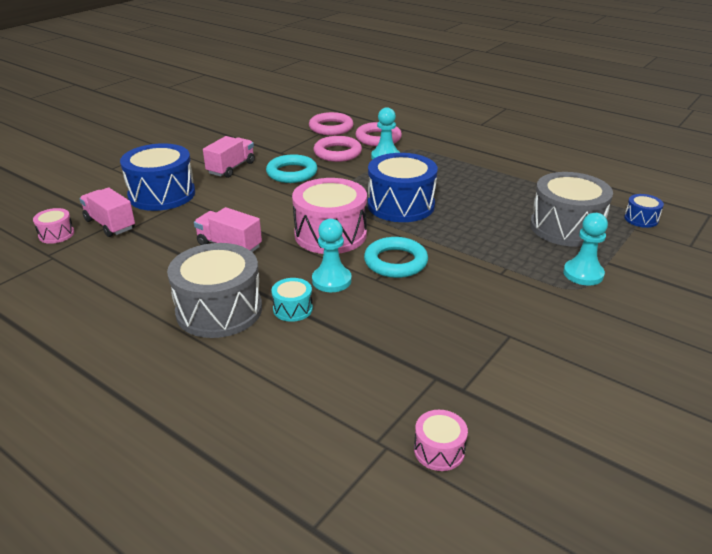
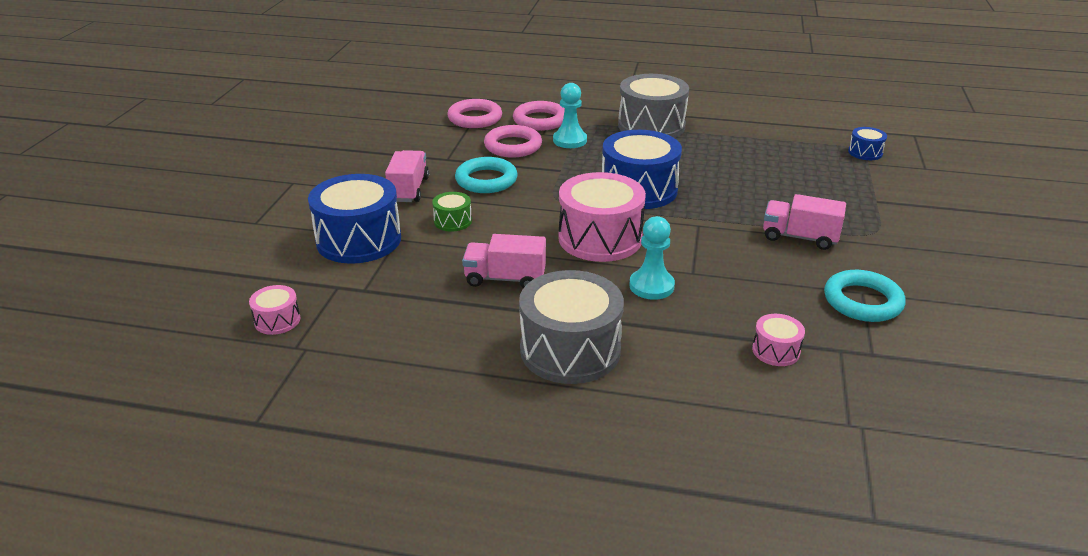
camera: 25 degrees left, 0 degrees up
pink truck [79,188,135,237] -> pink truck moved to [763,194,846,250]
turquoise drum [271,278,313,322] -> none
turquoise ring [364,237,428,278] -> turquoise ring moved to [824,270,906,322]
pink drum [414,410,468,471] -> pink drum moved to [752,314,805,366]
grey drum [530,172,613,247] -> grey drum moved to [618,74,689,138]
turquoise pawn [563,213,608,286] -> none
none -> green drum [432,192,472,232]

